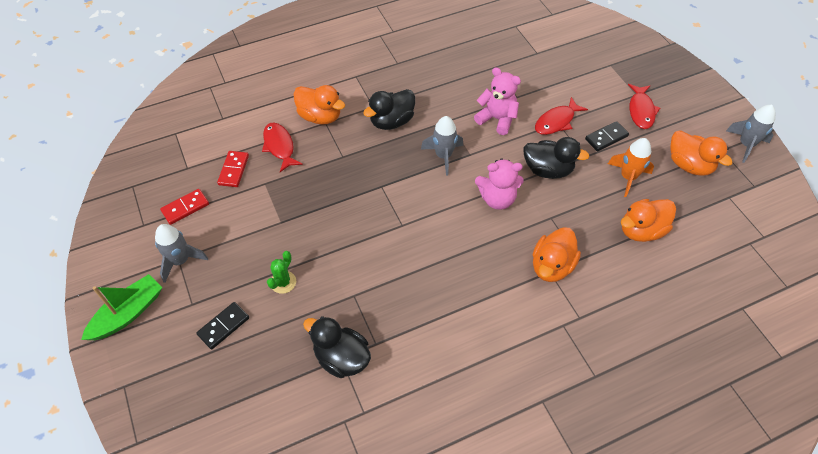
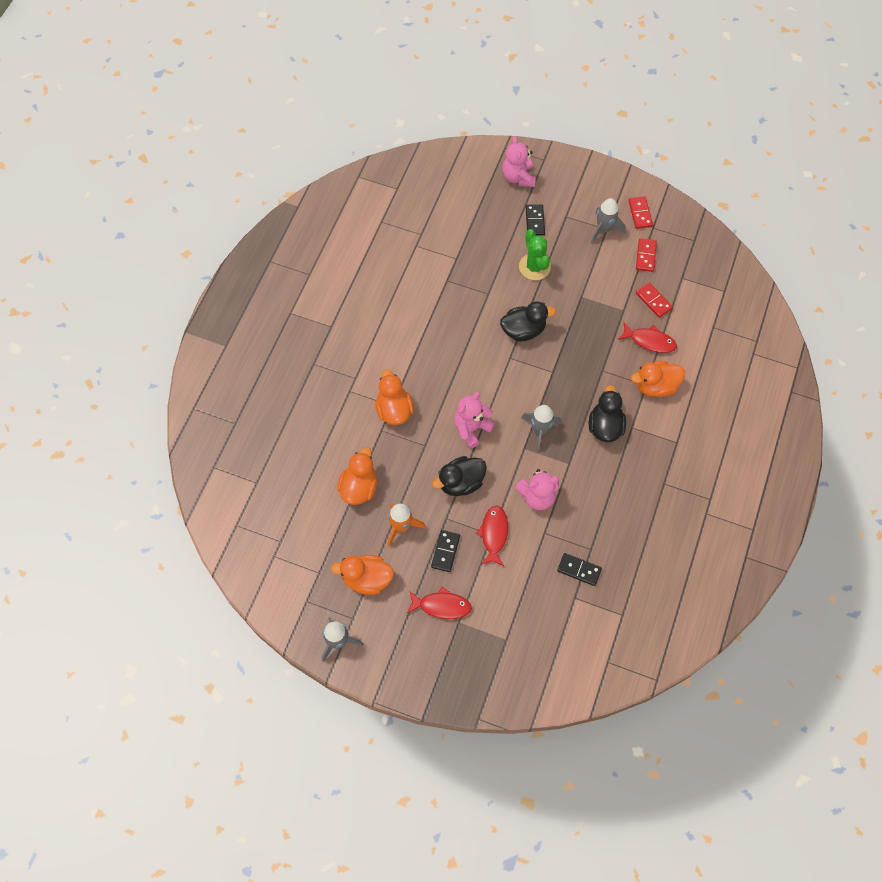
camera: 135 degrees right, 10 degrees up
green boat [81,274,163,340] -> none
green cactus [267,251,296,294] -> green cactus [519,229,551,280], size x1.59
black duck [303,316,371,378] -> black duck moved to [500,301,556,341]
red fish [628,84,660,129] -> red fish turned 135 degrees clockwise [406,587,472,619]
none -> pink teddy bear [502,136,536,187]
none -> black domino [557,553,602,586]
none -> red domino [628,196,653,229]

